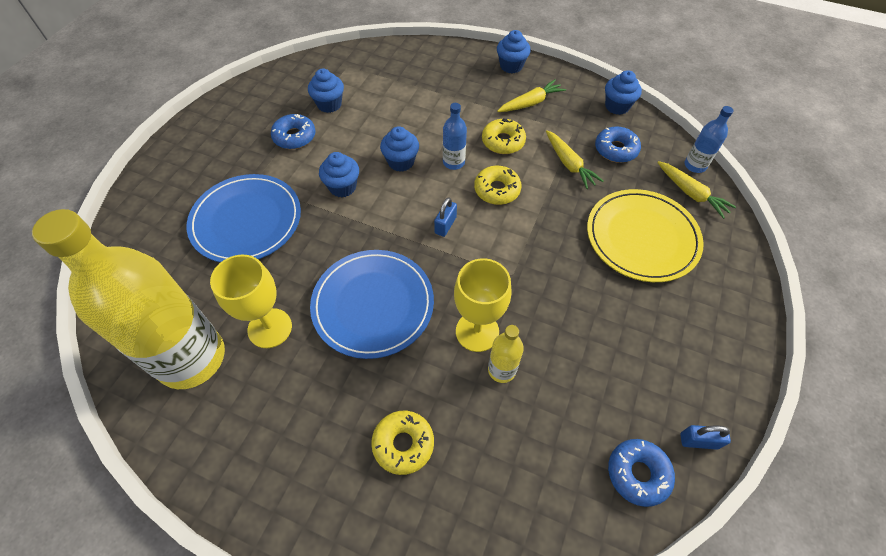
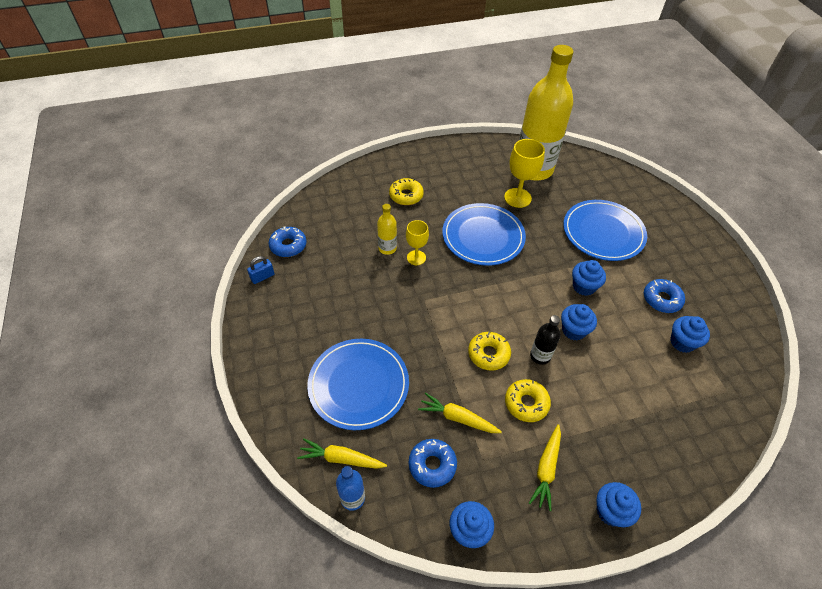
camera: 140 degrees right, 5 degrees down
blue padlock [434,197,457,237] -> none
blue bottle [443,103,467,170] -> black bottle [530,315,561,365]
yellow goblet [454,258,512,352] -> yellow goblet [406,220,429,265], size x0.65
yellow plate [587,189,704,282] -> blue plate [307,339,409,430]

